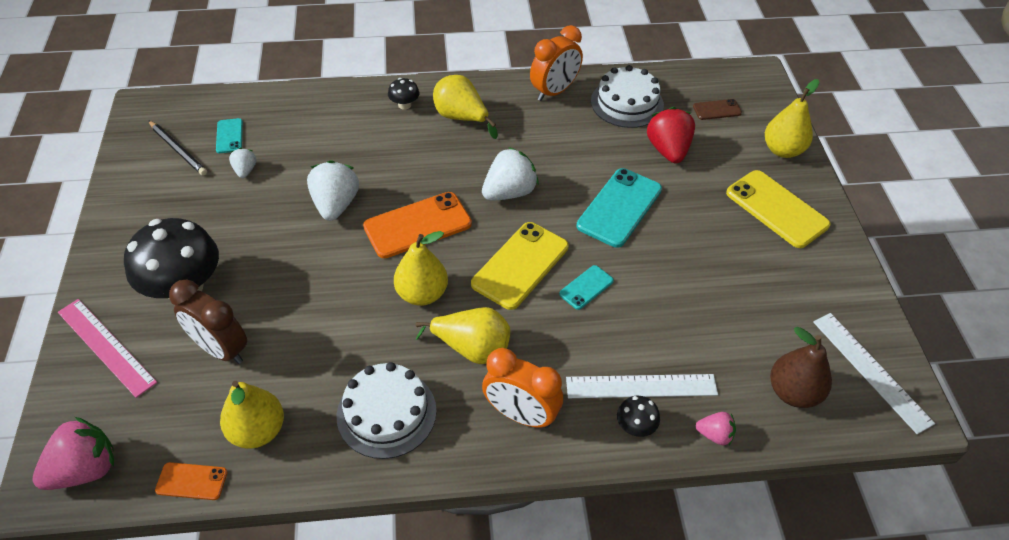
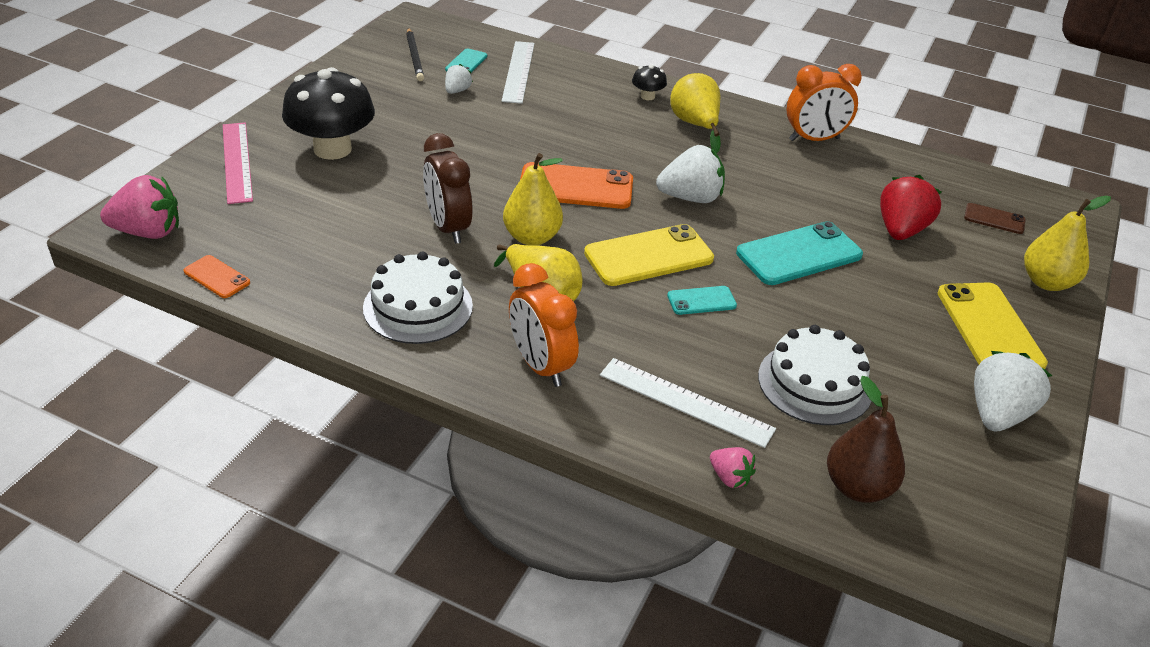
camera: 30 degrees right, 10 degrees down
brown clock [169,280,247,364] -> brown clock moved to [423,133,473,244]
yellow pear [220,381,284,449] -> none
white strawberry [307,160,359,221] -> white strawberry moved to [974,351,1052,431]
white cake [591,65,664,128] -> white cake moved to [758,325,872,425]
black mushroom [617,396,660,437] -> none
white ruler [813,313,935,434] -> white ruler moved to [502,41,534,104]

